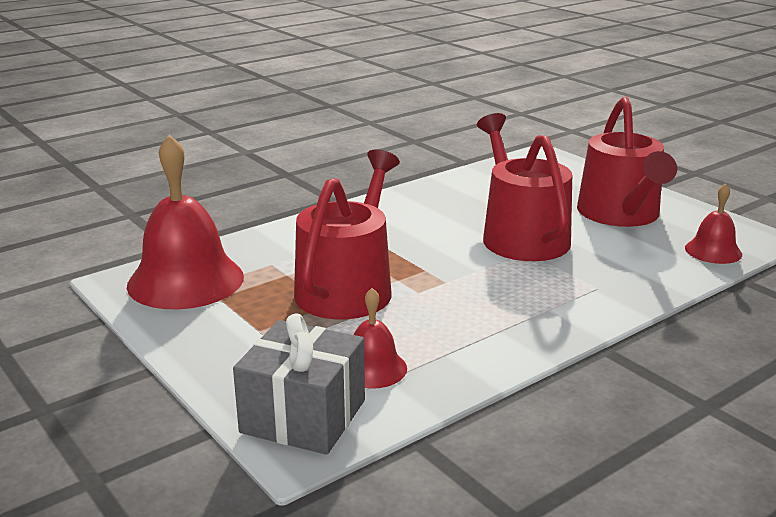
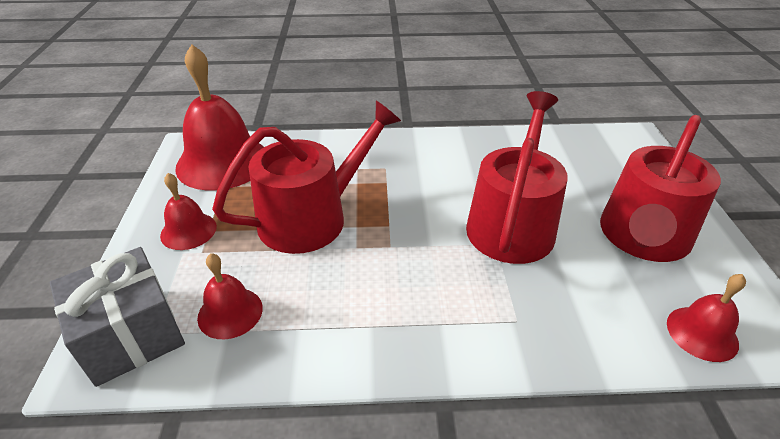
camera: 35 degrees right, 15 degrees up
none -> red bell [160,173,217,250]

